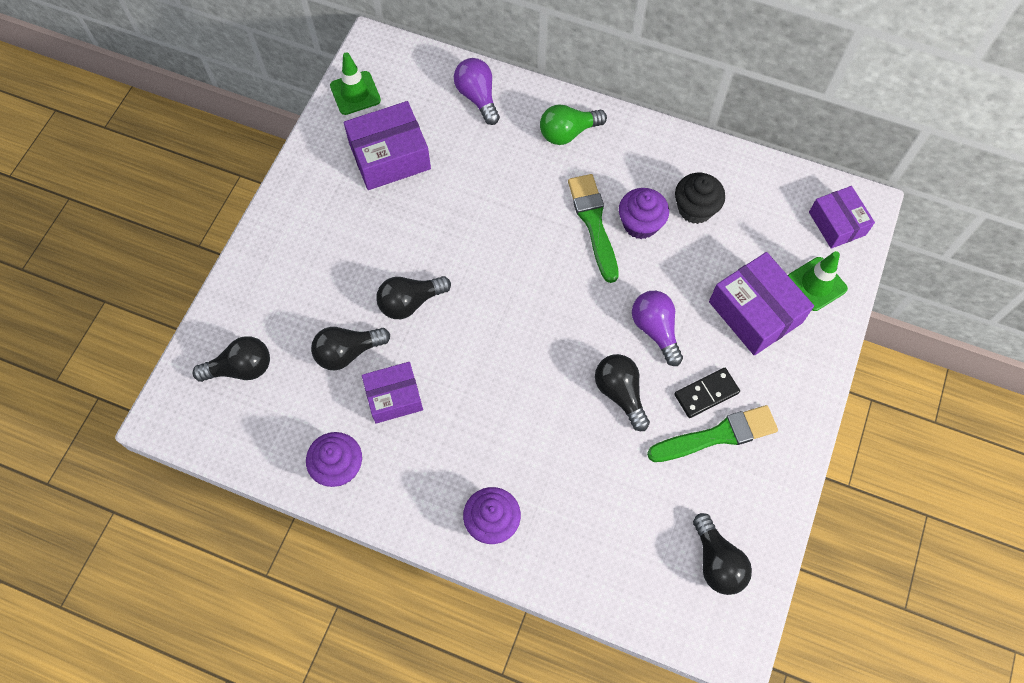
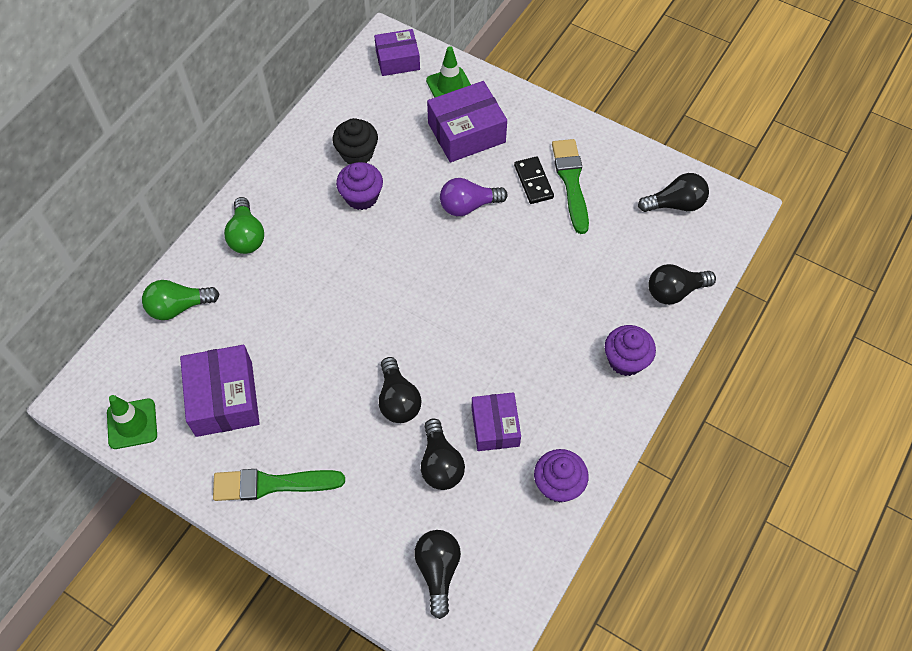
camera: 80 degrees left, 5 degrees down
purple light bulb [454,58,500,125] -> green light bulb [142,280,219,320]
green brush [568,174,619,283] -> green brush moved to [213,469,345,501]
black light bulb [595,354,650,431] -> black light bulb moved to [648,264,716,305]

